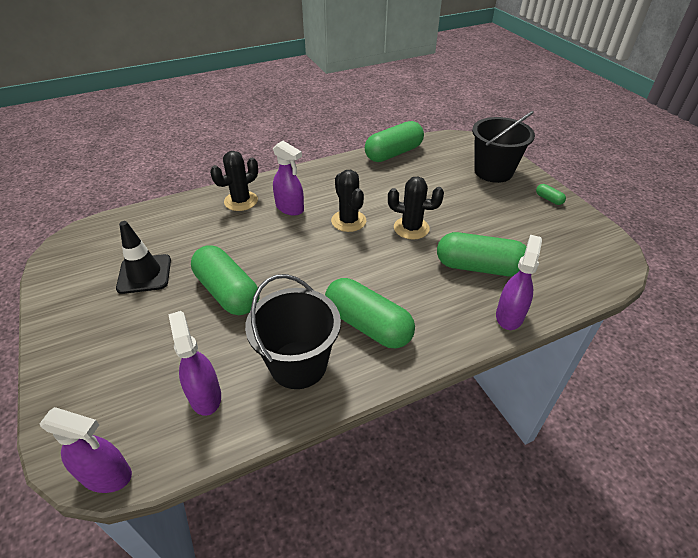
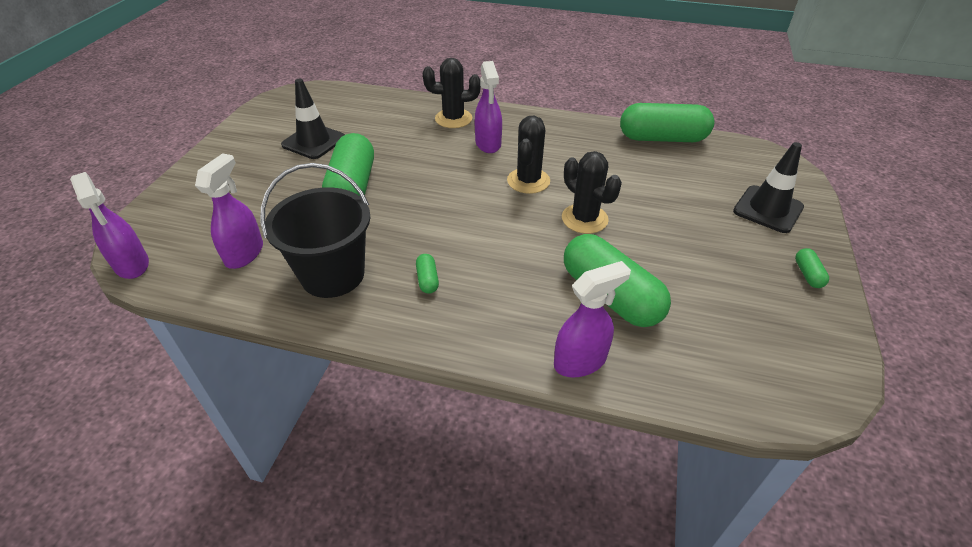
camera: 40 degrees right, 0 degrees up
green capsule [325,278,415,348] -> green capsule [416,254,439,294], size x0.41
black bucket [472,111,535,183] -> black traffic cone [733,142,804,233]

